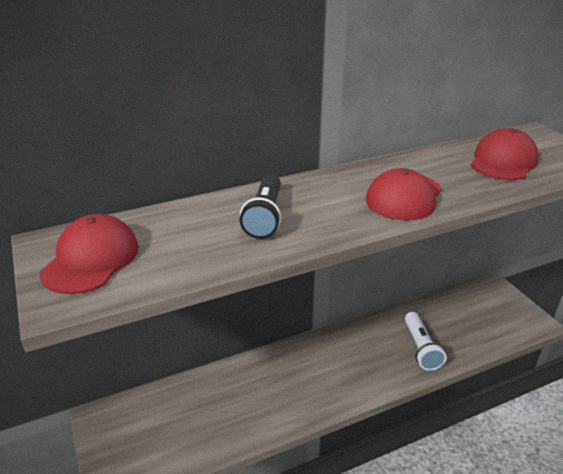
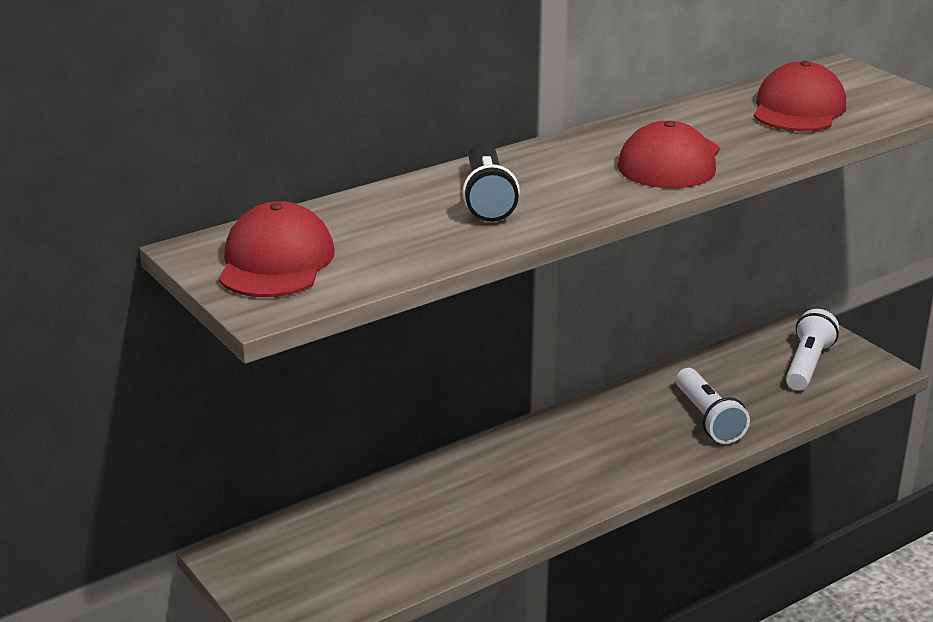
camera: 10 degrees left, 5 degrees down
none -> white flashlight [786,309,839,391]

